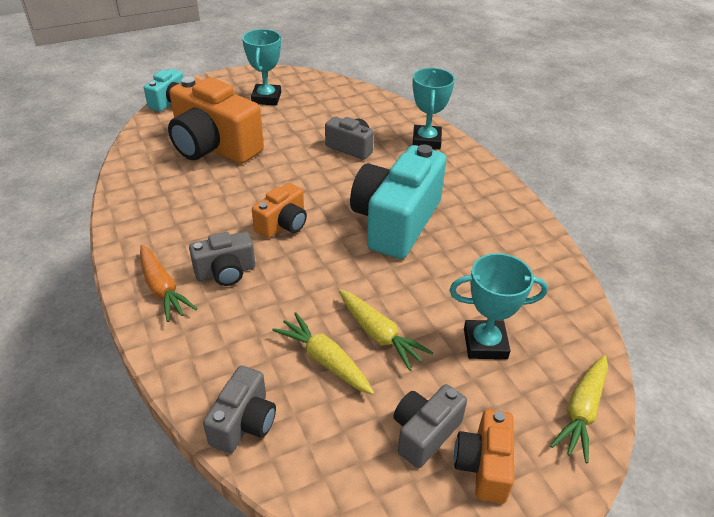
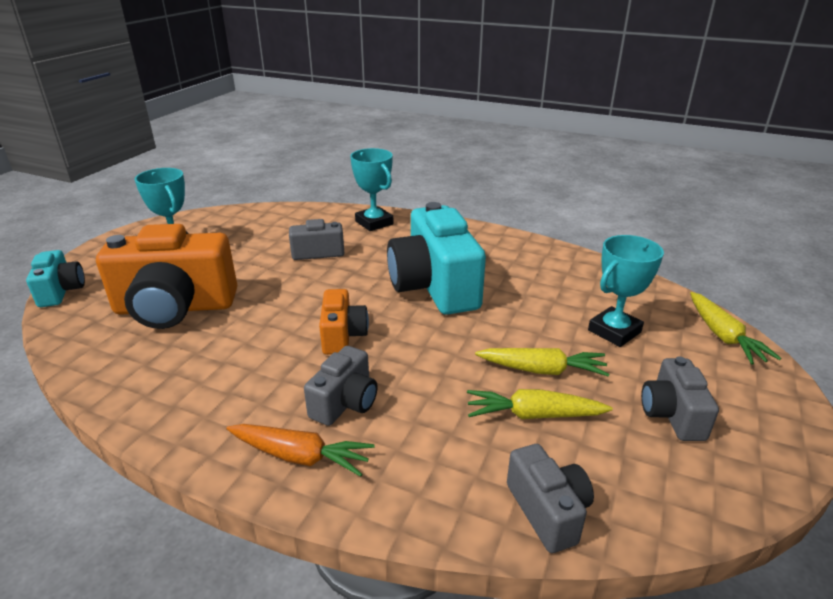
camera: 40 degrees left, 10 degrees down
orange camera [454,409,514,504] -> none

